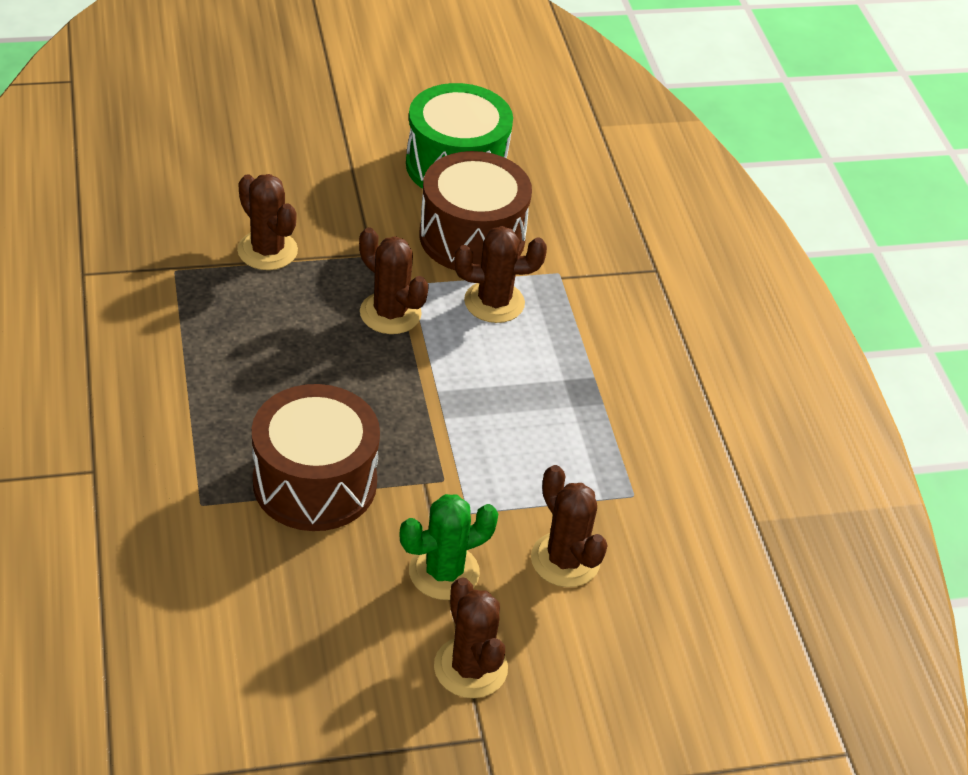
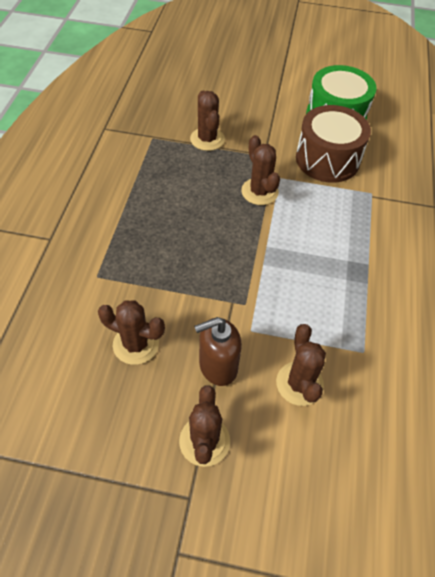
camera: 25 degrees right, 10 degrees up
brown drum [252,384,380,531] -> none
green cactus [399,494,498,600] -> brown soap dispenser [194,317,242,386]
brown cactus [454,226,547,323] -> brown cactus moved to [98,300,165,365]

